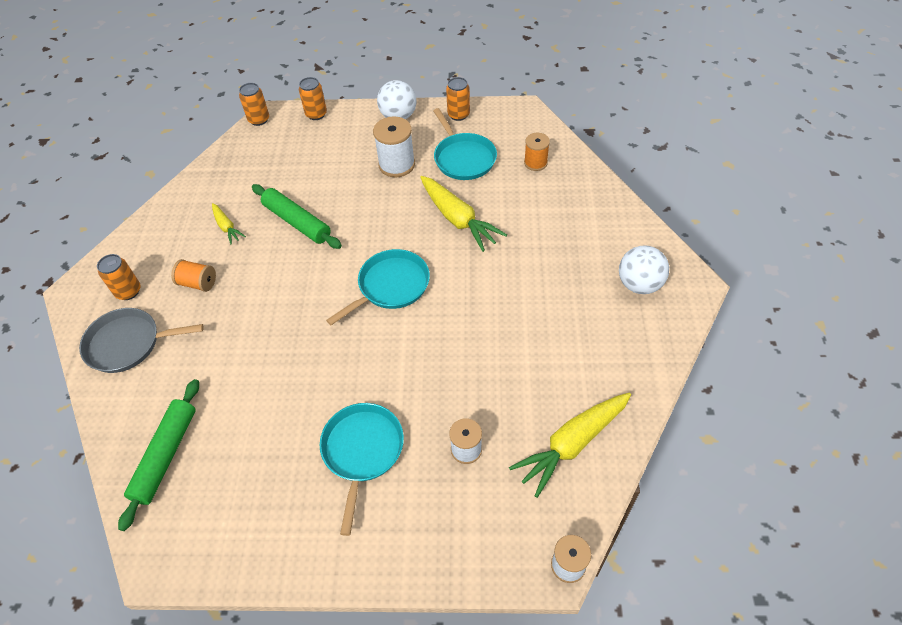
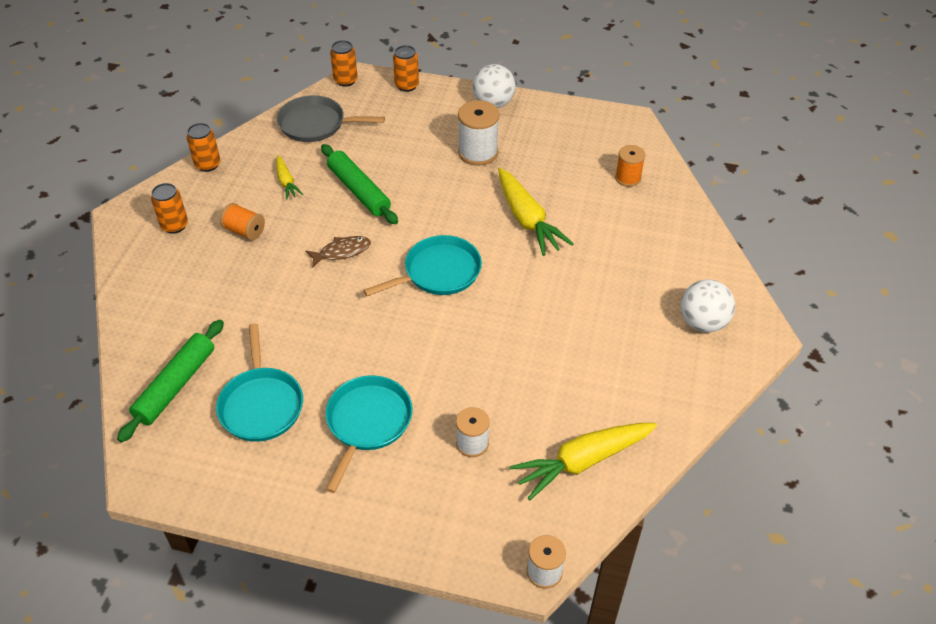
camera: 10 degrees right, 5 degrees down
grey pan [79,308,204,373] -> grey pan moved to [277,95,385,142]
turquoise pan [433,108,497,180] -> turquoise pan moved to [216,324,303,442]
orange can [446,77,470,121] -> orange can moved to [187,123,220,172]
none -> brown fish [306,236,371,268]

